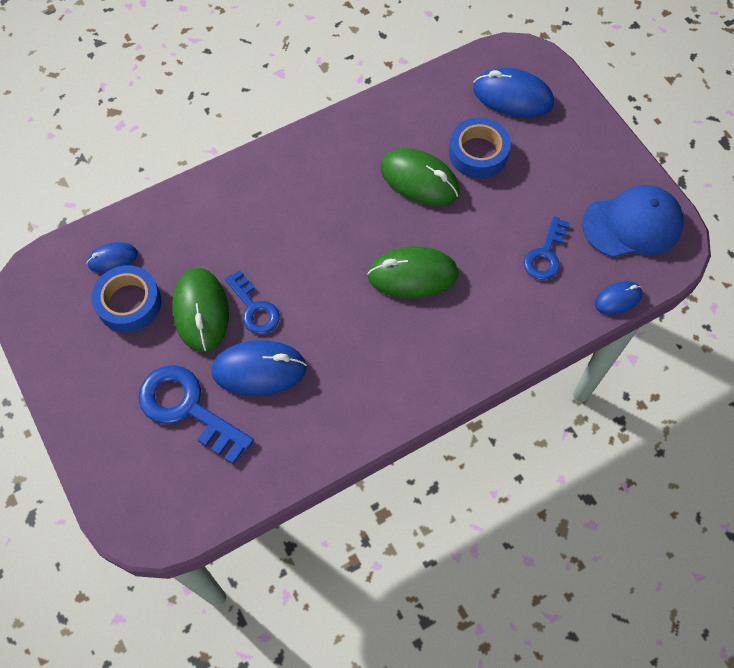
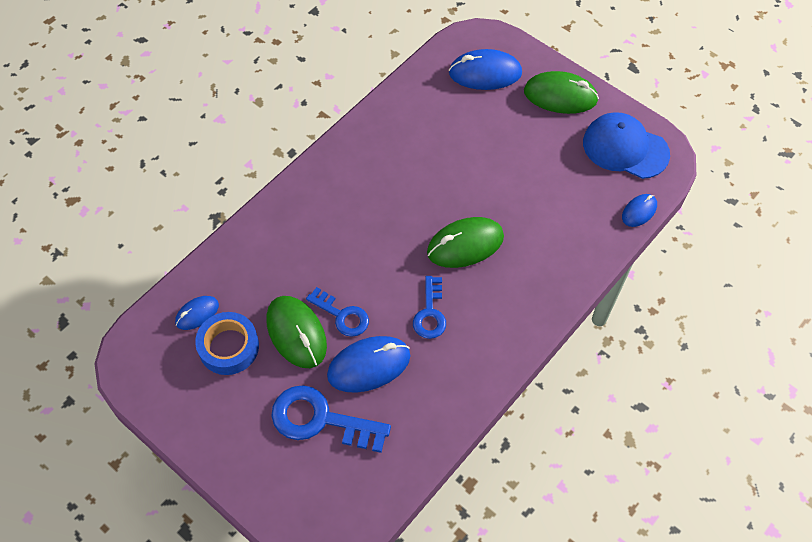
camera: 20 degrees left, 5 degrees down
green mouse [380,148,460,206] -> green mouse moved to [524,71,599,114]
blue tape [449,118,511,179] -> none
blue key [524,216,570,280] -> blue key moved to [413,276,446,339]
blue cap [582,185,684,257] -> blue cap turned 120 degrees counterclockwise [583,112,670,179]

